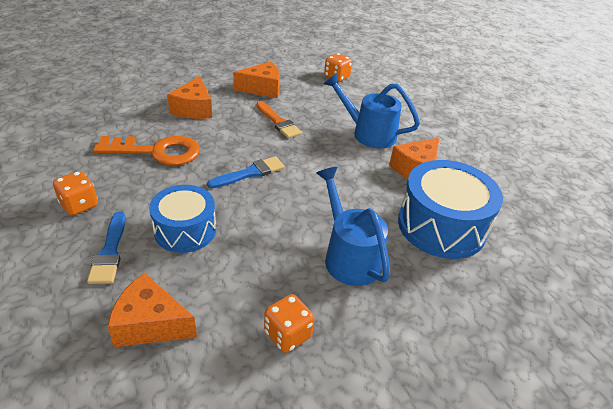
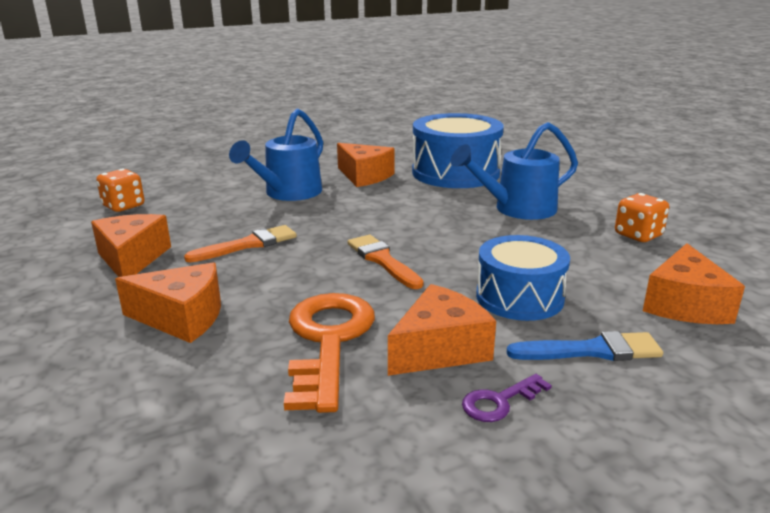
camera: 85 degrees left, 15 degrees down
orange dice [53,171,98,216] -> purple key [462,374,552,422]
blue brush [207,156,285,188] -> orange brush [348,235,423,289]
none -> orange cheese [388,284,496,376]

